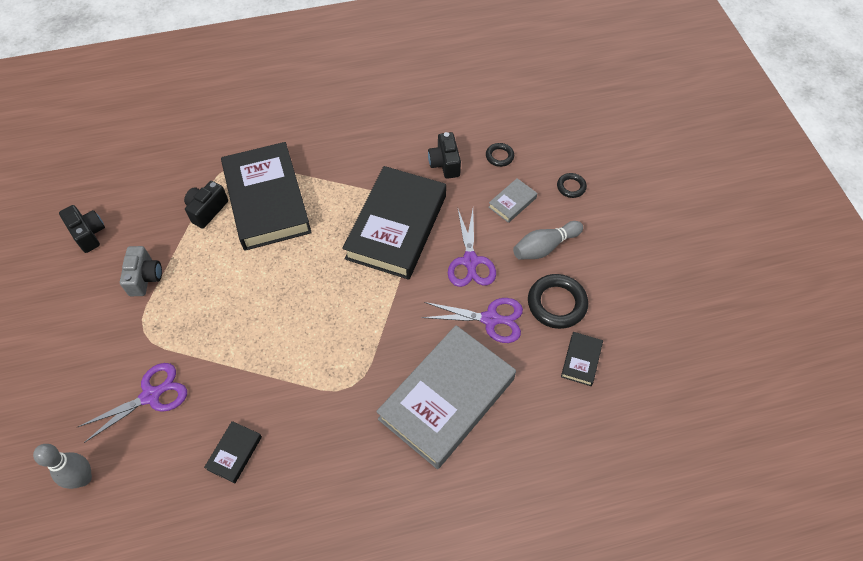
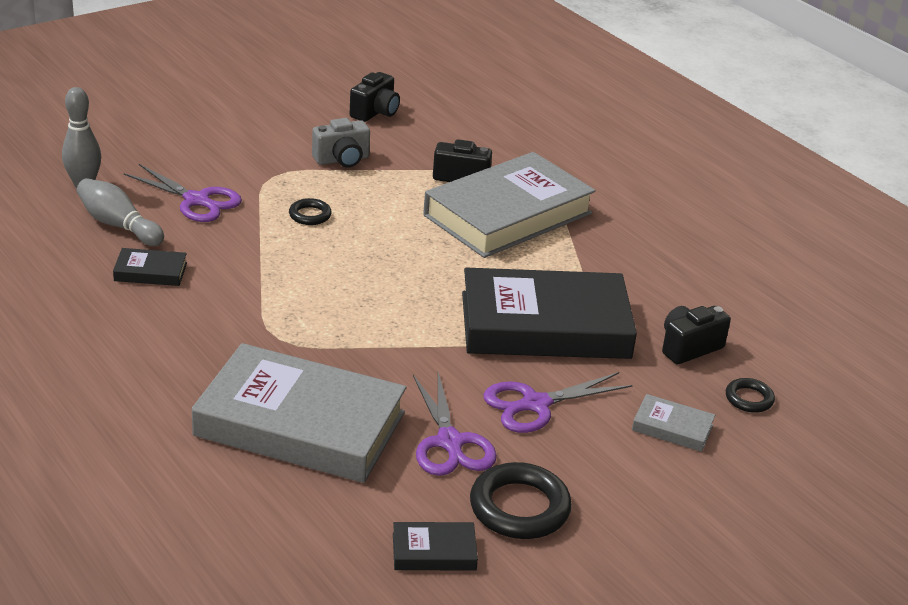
camera: 65 degrees right, 25 degrees down
black book [221,142,312,251] -> grey book [423,152,596,258]
grey bowling pin [513,221,583,259] -> grey bowling pin moved to [76,178,164,246]
black ring [557,173,587,198] -> black ring moved to [289,198,332,225]

